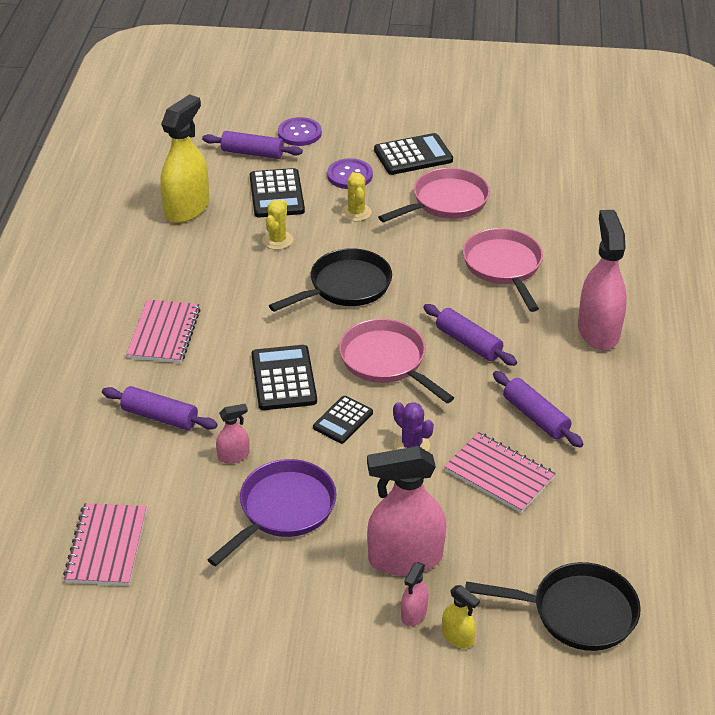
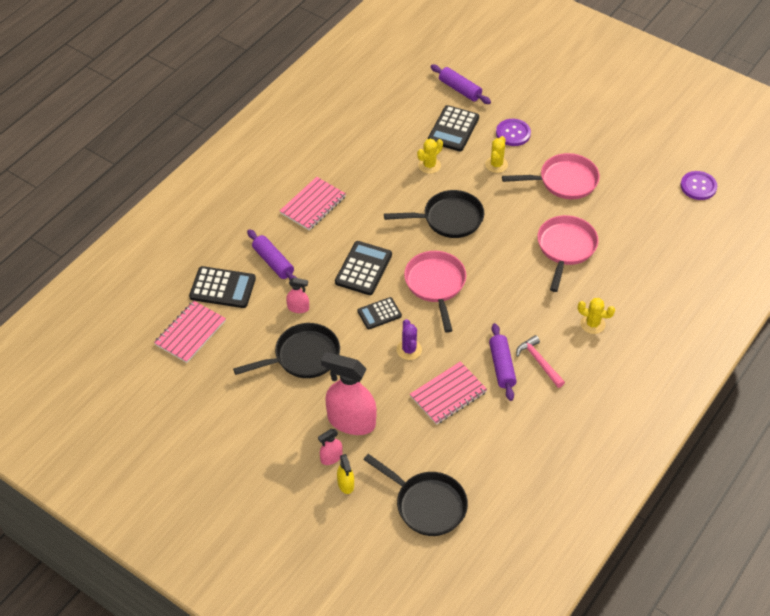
camera: 30 degrees right, 10 degrees up
yellow spray bottle [160,94,209,223] -> none
purple pan [207,459,336,566] -> black pan [233,323,340,378]
purple button [278,117,322,146] -> purple button moved to [680,171,717,200]
black calculator [374,133,453,175] -> black calculator moved to [189,266,256,308]
purple rolling pin [423,304,517,366] -> none
pink notebook [444,432,556,513] -> pink notebook turned 75 degrees clockwise [410,361,488,425]
pink spray bottle [578,210,627,350] -> yellow cactus [578,298,615,334]
none -> pink hammer [516,335,565,388]

